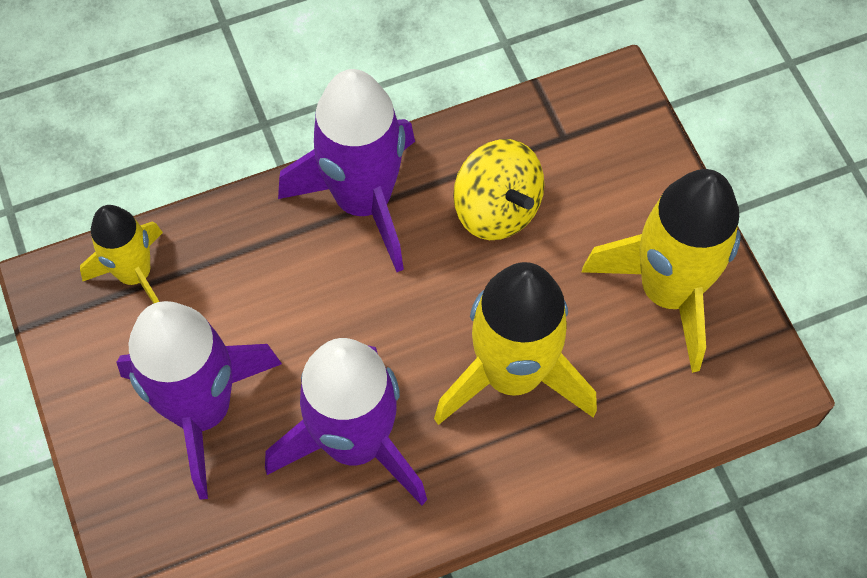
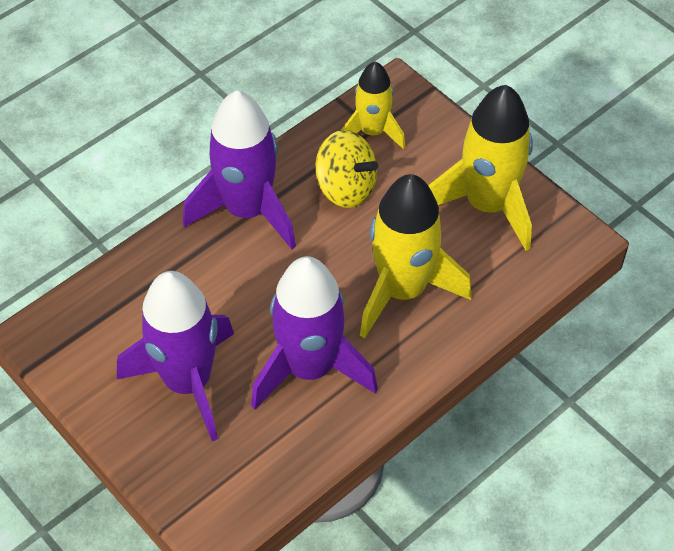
camera: 20 degrees left, 10 degrees down
yellow rocket [80,205,163,304] -> yellow rocket moved to [341,62,405,150]

